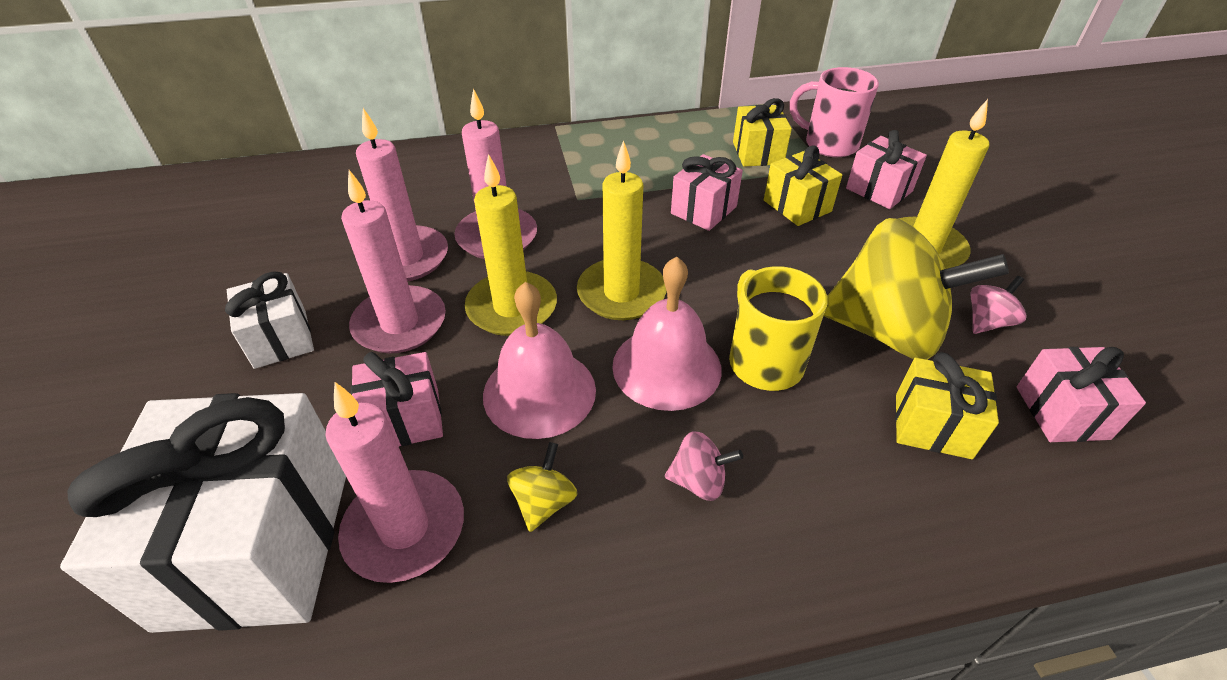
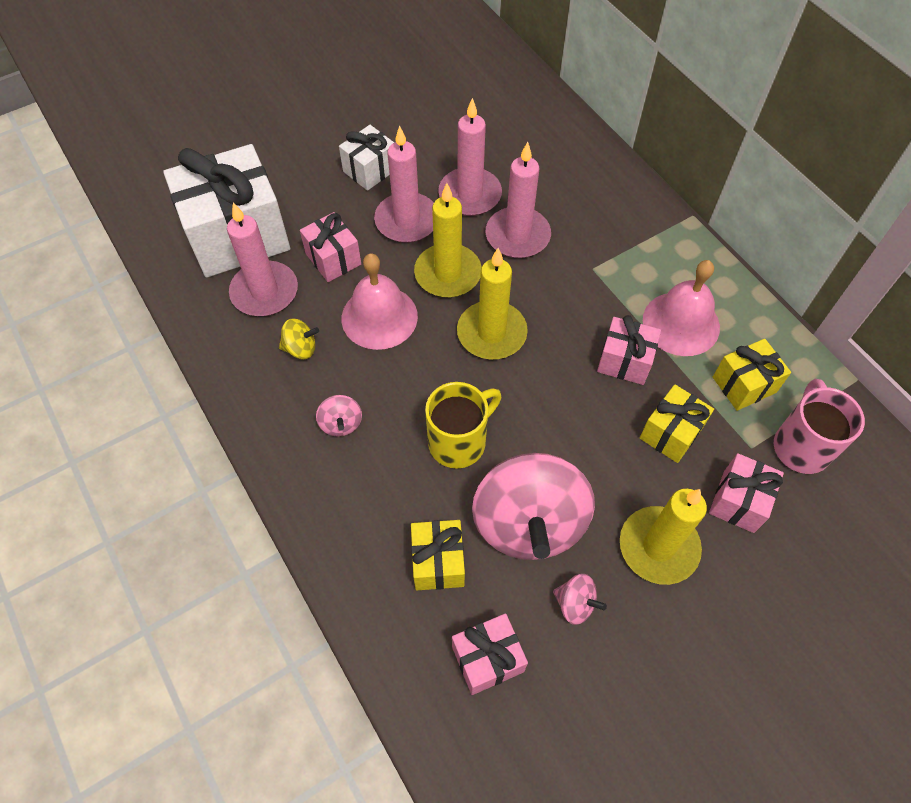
camera: 70 degrees right, 15 degrees up
pink bell [612,257,722,411] -> pink bell moved to [643,260,720,356]
yellow spinning top [824,218,1009,360] -> pink spinning top [472,453,595,560]

